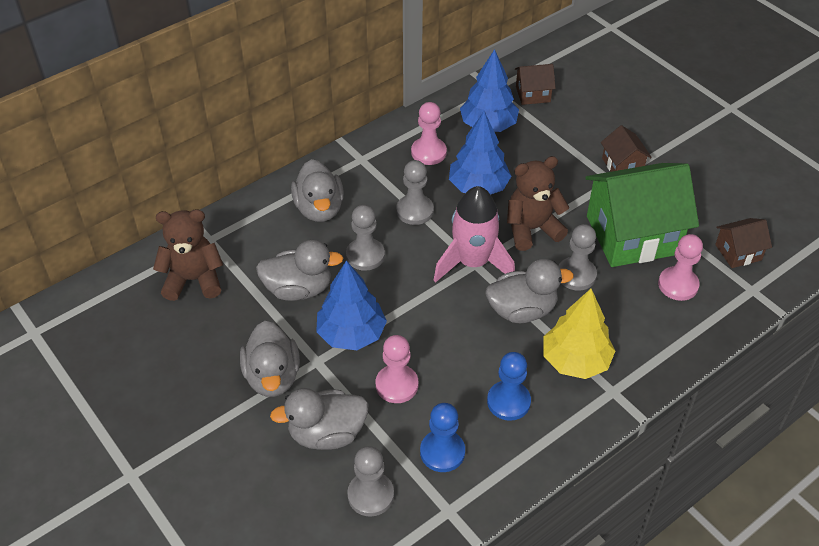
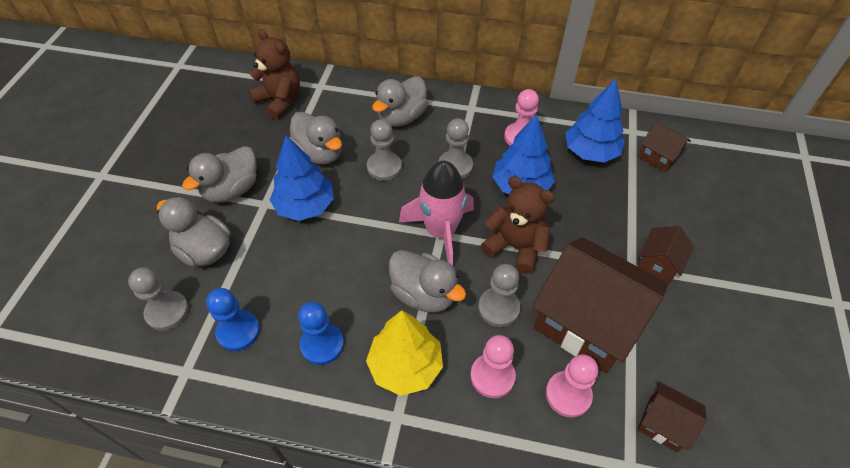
camera: 50 degrees right, 5 degrees up
pink pawn [376,335,418,403] -> pink pawn moved to [470,335,516,398]
green house [585,163,699,267] -> brown house [532,237,668,373]

